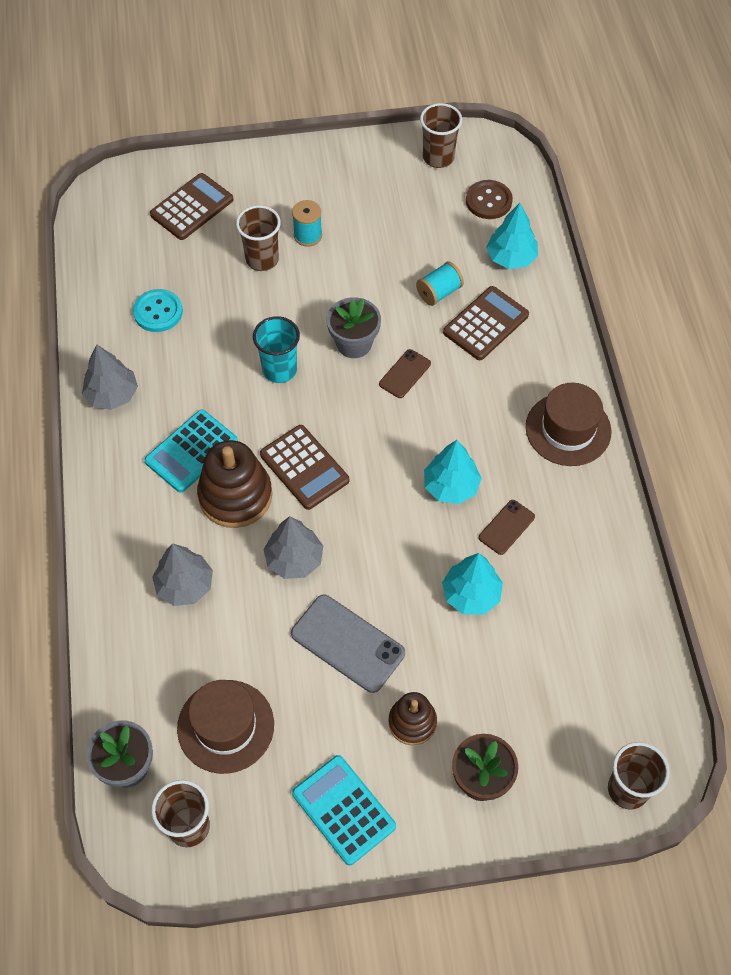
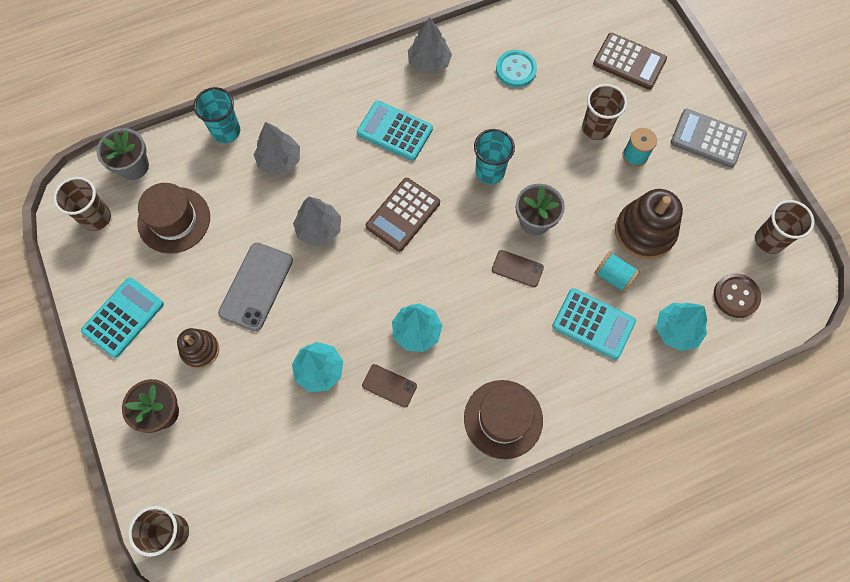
camera: 75 degrees right, 10 degrees up
brown stacking toy [197,440,272,528] -> brown stacking toy moved to [615,189,683,260]
brown calculator [443,286,529,360] -> turquoise calculator [552,288,636,360]
none -> turquoise cup [194,87,240,143]
none -> grey calculator [671,109,747,168]

